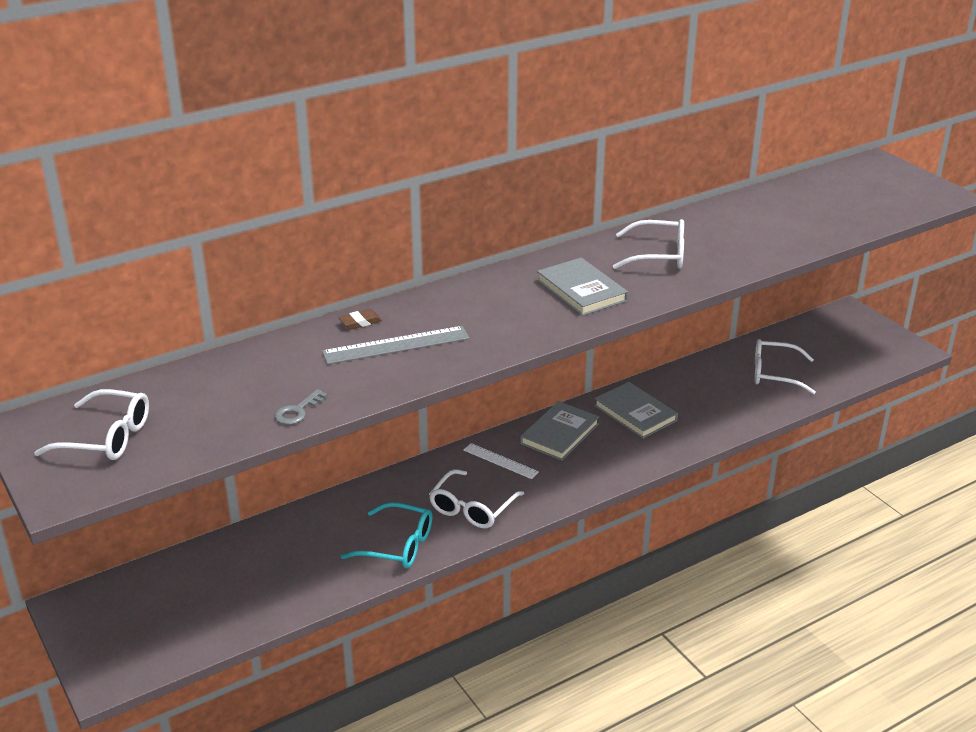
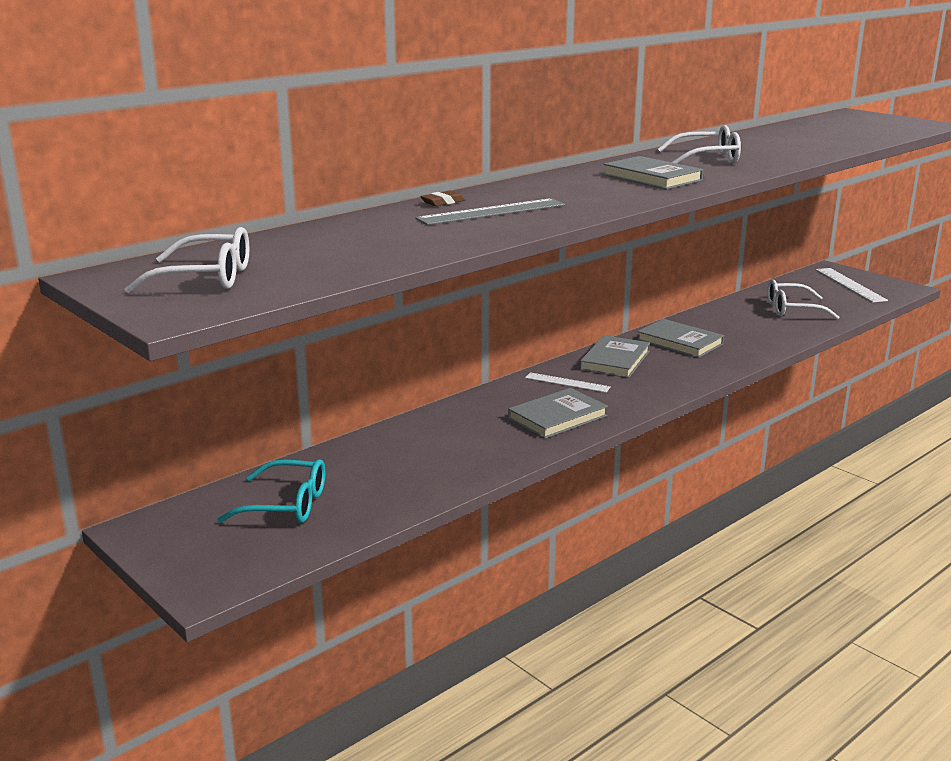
camera: 10 degrees left, 10 degrees down
grey key [274,389,328,425] -> none
turquoise glasses [341,502,433,568] -> turquoise glasses moved to [217,459,325,523]
white glasses [429,469,524,528] -> grey book [508,388,608,439]
none -> white ruler [816,268,888,303]

